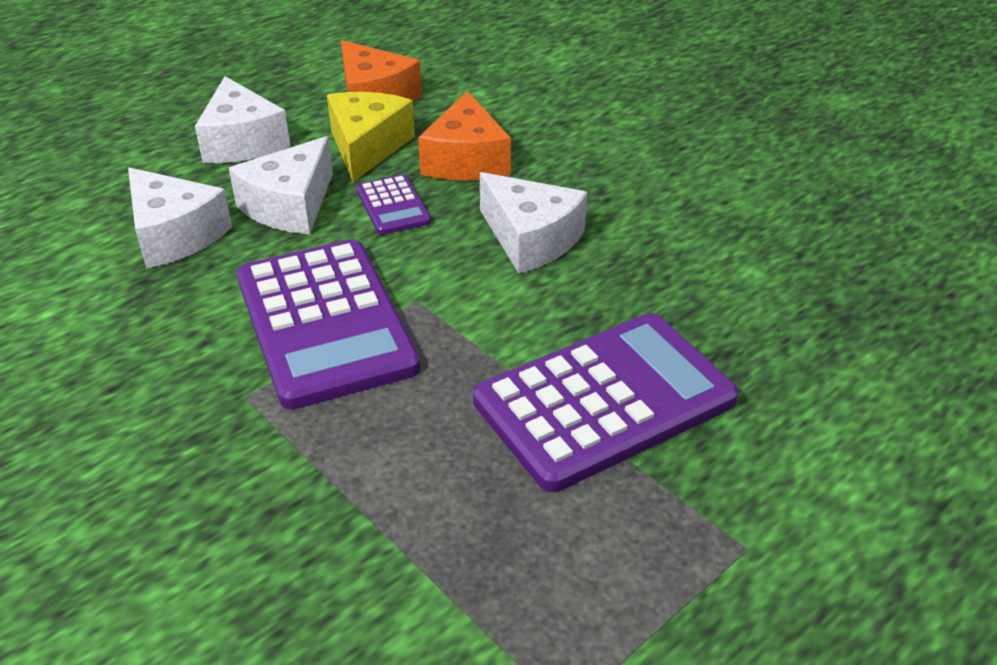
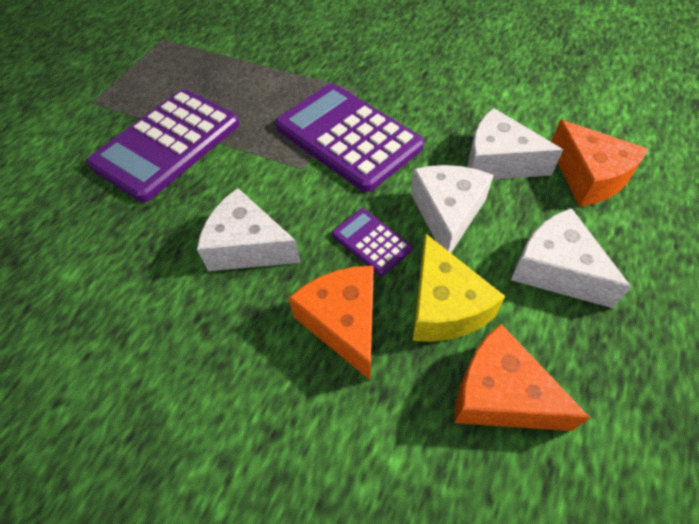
camera: 160 degrees right, 15 degrees up
none -> orange cheese [551,120,648,207]

